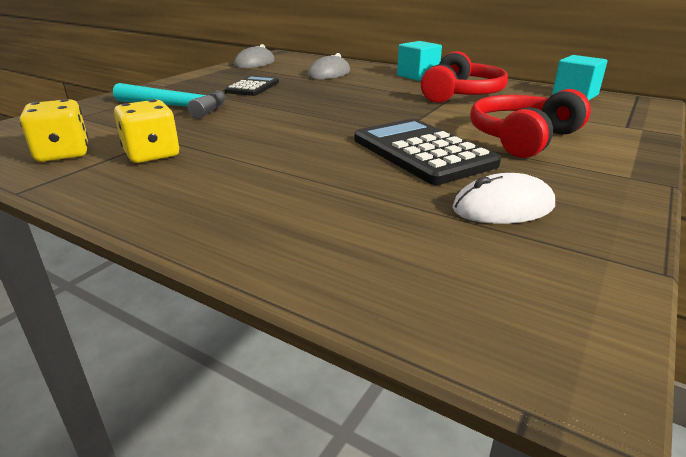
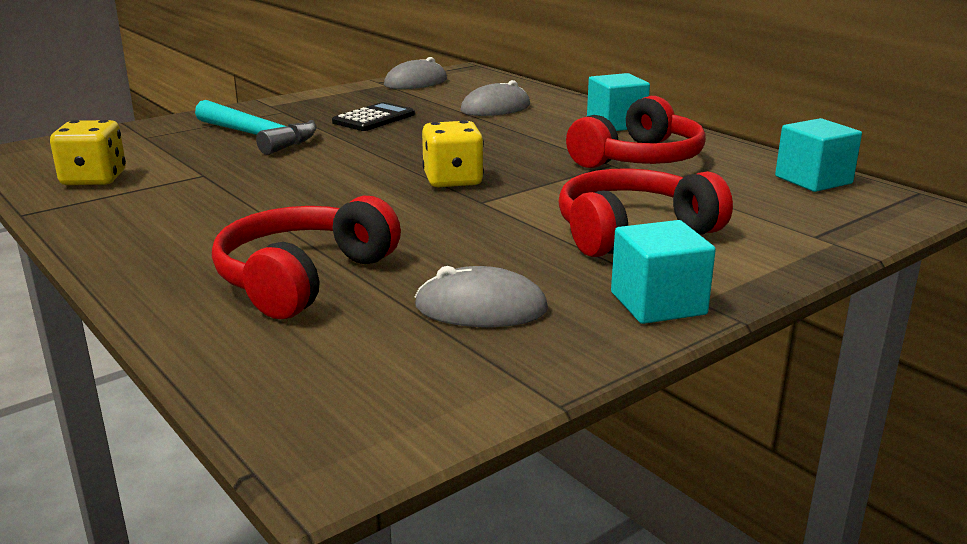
camera: 20 degrees right, 5 degrees down
yellow dice [114,99,179,163] -> yellow dice moved to [422,120,484,187]
black calculator [354,119,501,185] -> none
white mouse [452,173,555,224] -> grey mouse [415,266,548,327]
none -> red headphones [212,196,401,319]
none -> turquoise cube [611,220,716,324]

